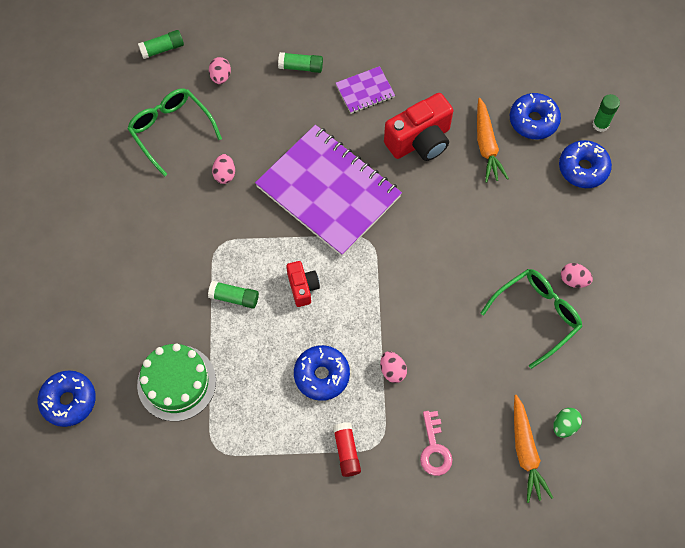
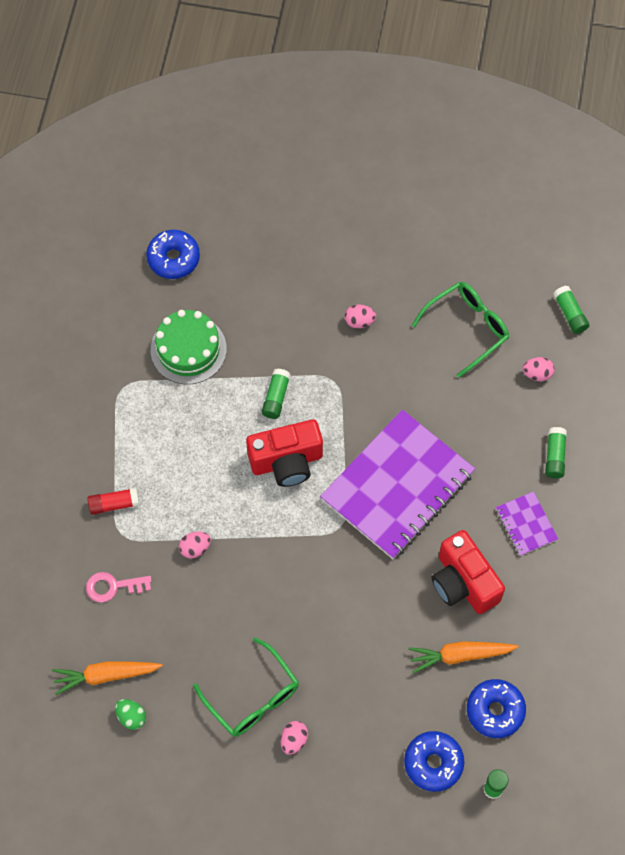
camera: 90 degrees right, 0 degrees up
pink egg [212,154,235,184] -> pink egg moved to [345,304,376,328]
red camera [286,261,320,307] -> red camera [246,419,323,487], size x1.78
blue donut [294,345,350,401] -> none

